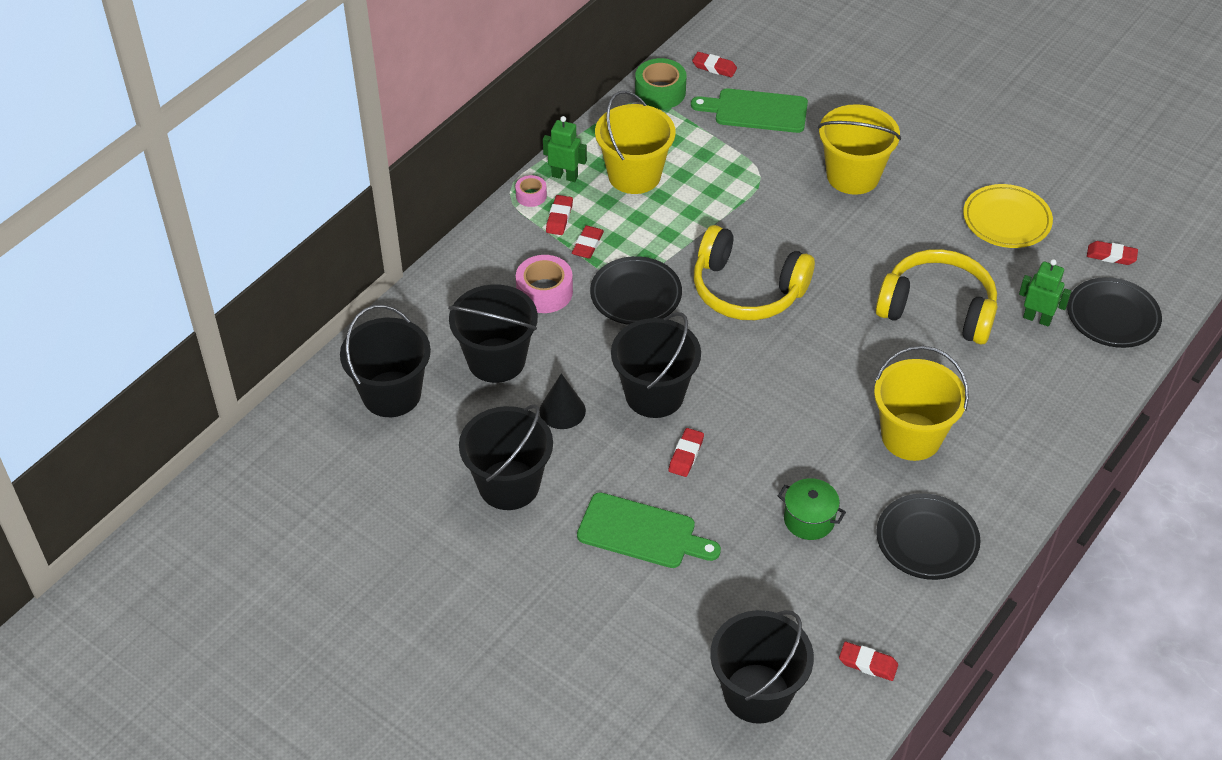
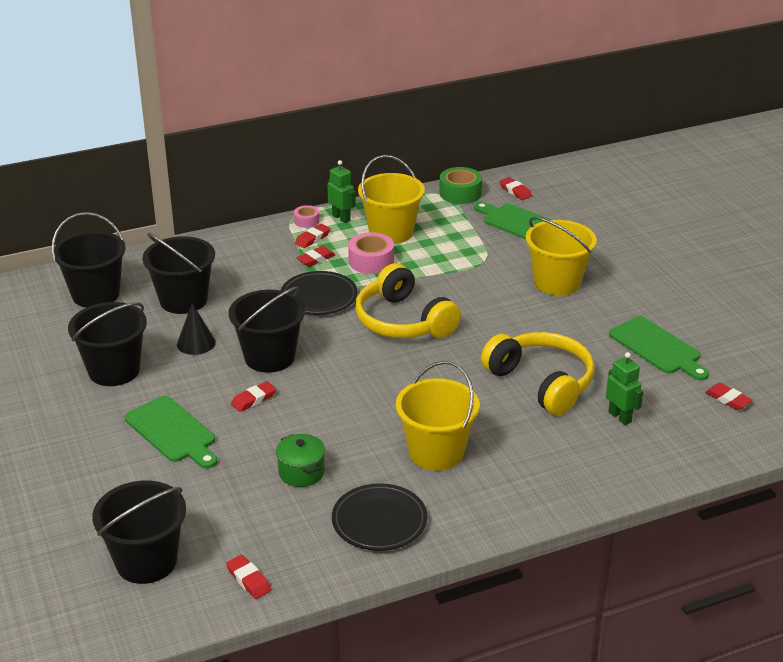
camera: 30 degrees right, 15 degrees down
pink tape [516,255,573,313] -> pink tape moved to [348,232,394,274]
yellow plate [963,184,1053,248] -> green cutting board [609,316,709,380]
black plate [1067,277,1162,348] -> none

